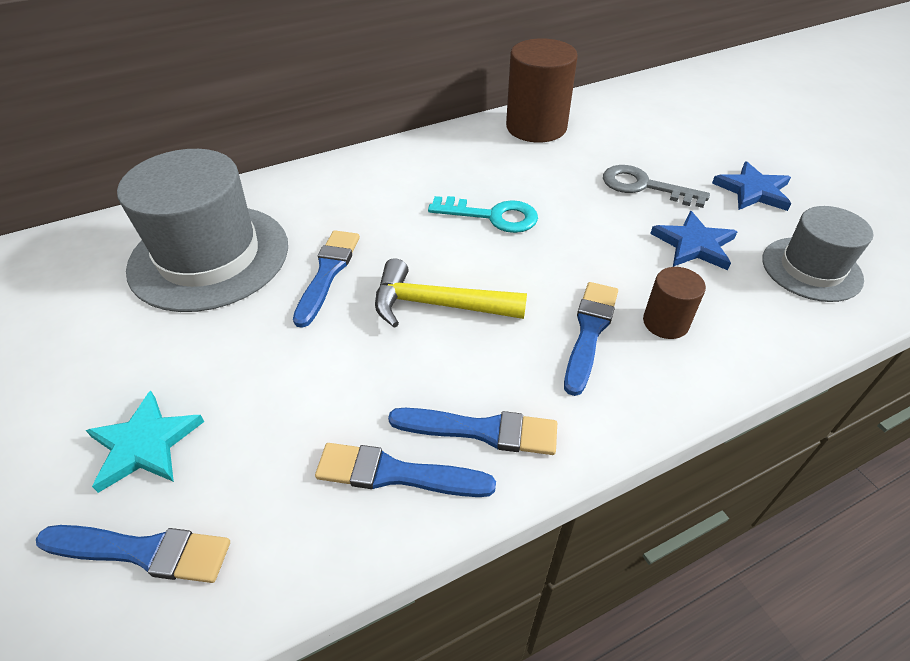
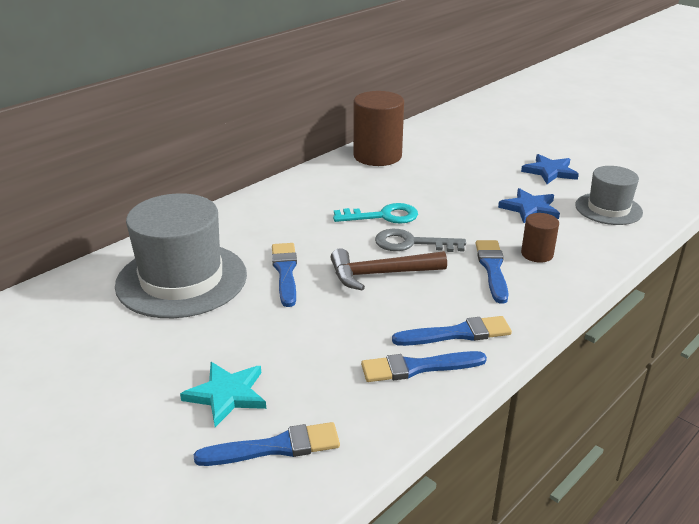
camera: 20 degrees left, 15 degrees down
yellow hammer [375,258,527,328] -> brown hammer [330,248,447,291]
grey key [603,165,710,208] -> grey key moved to [375,229,466,252]

